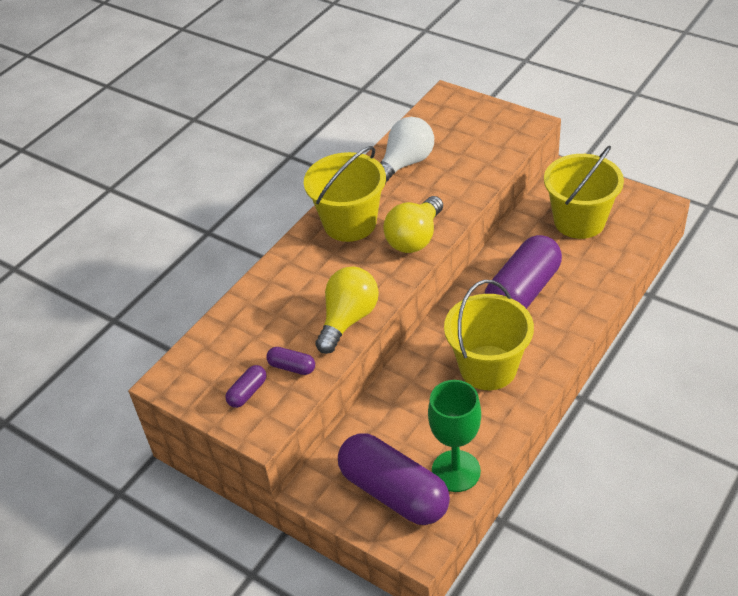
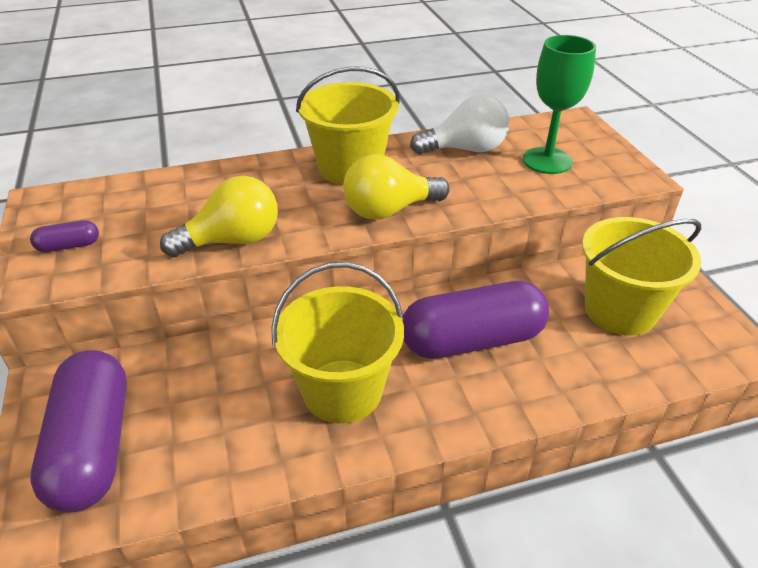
camera: 35 degrees right, 5 degrees down
purple capsule [267,347,315,375] -> none
green goblet [428,380,481,492] -> green goblet moved to [523,35,596,174]

